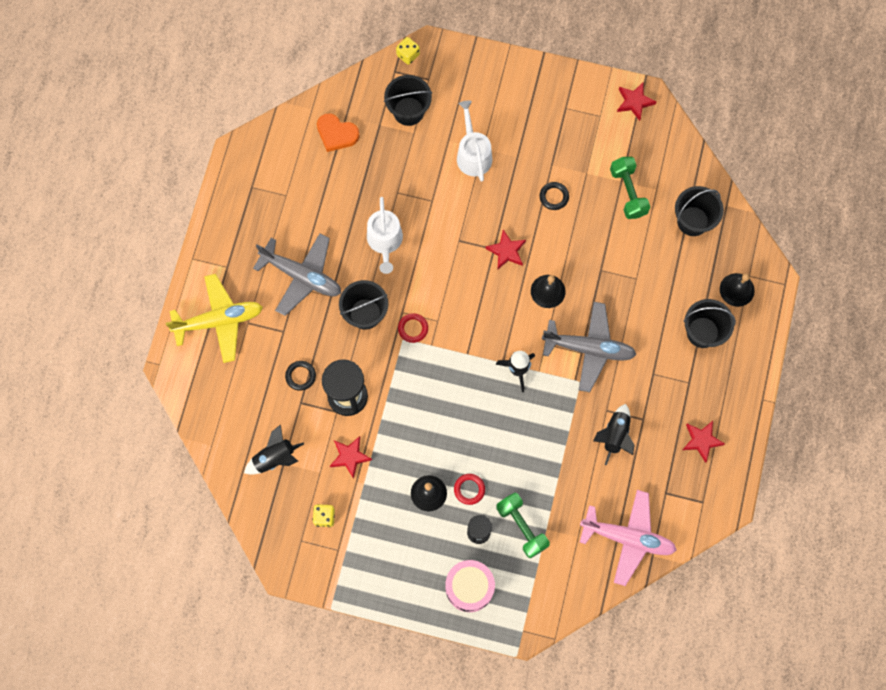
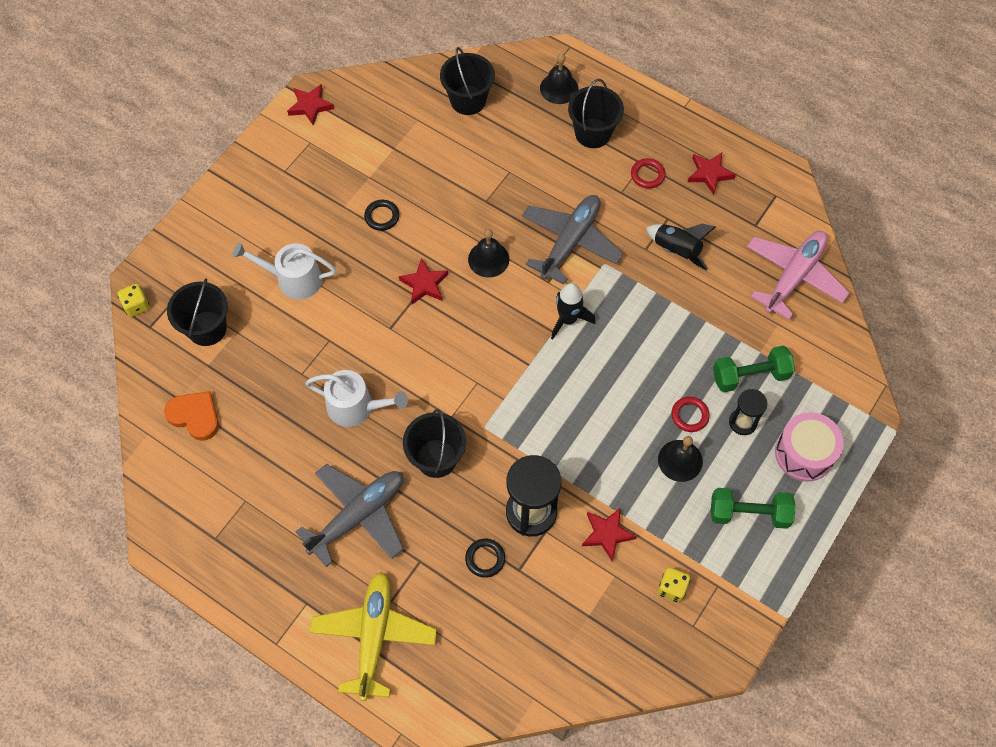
camera: 70 degrees left, 10 degrees down
black rocket [244,424,304,475] -> none
orange heart [317,113,360,152] -> orange heart turned 105 degrees counterclockwise [164,391,219,441]
red ring [398,313,428,343] -> red ring moved to [631,158,665,189]
green dumbbell [610,157,650,219] -> green dumbbell moved to [711,488,795,529]

